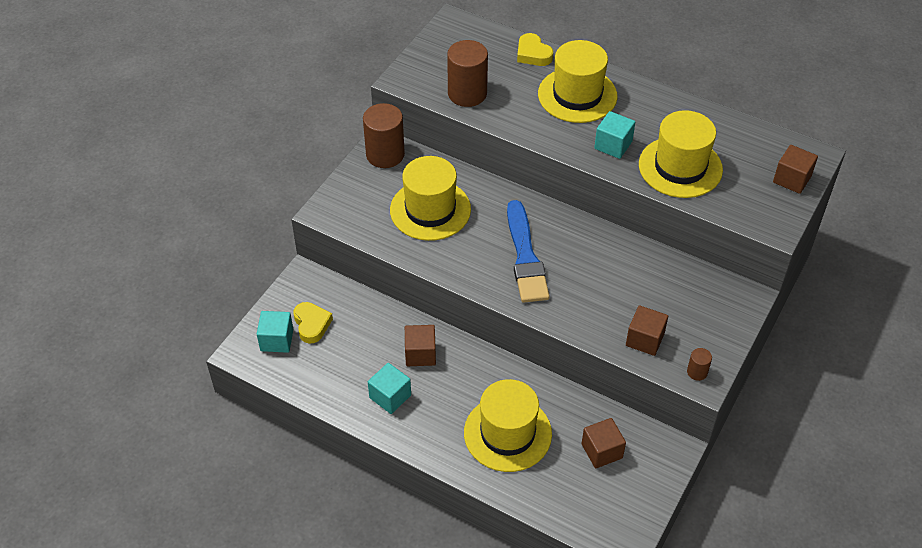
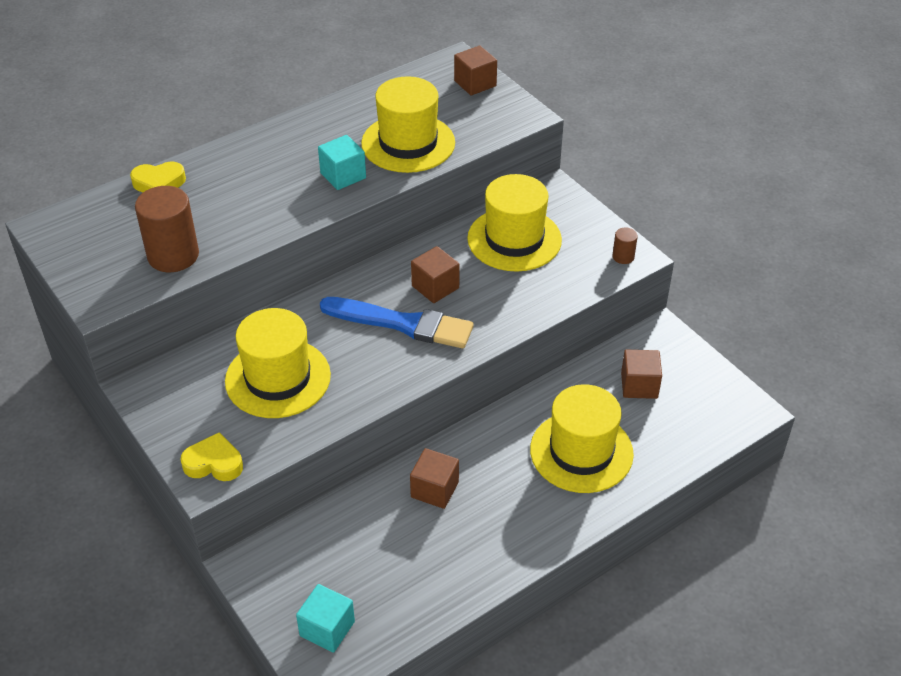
camera: 65 degrees left, 5 degrees down
yellow heart [294,302,333,344] -> yellow heart moved to [181,432,243,481]
brown cylinder [363,103,405,168] -> none
turquoise cube [368,363,411,414] -> none
yellow hat [538,40,618,123] -> yellow hat moved to [467,174,562,272]
brown cube [626,305,668,356] -> brown cube moved to [411,246,460,303]

